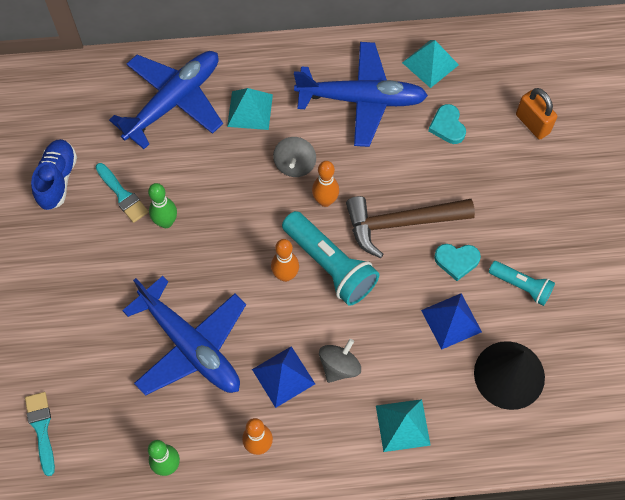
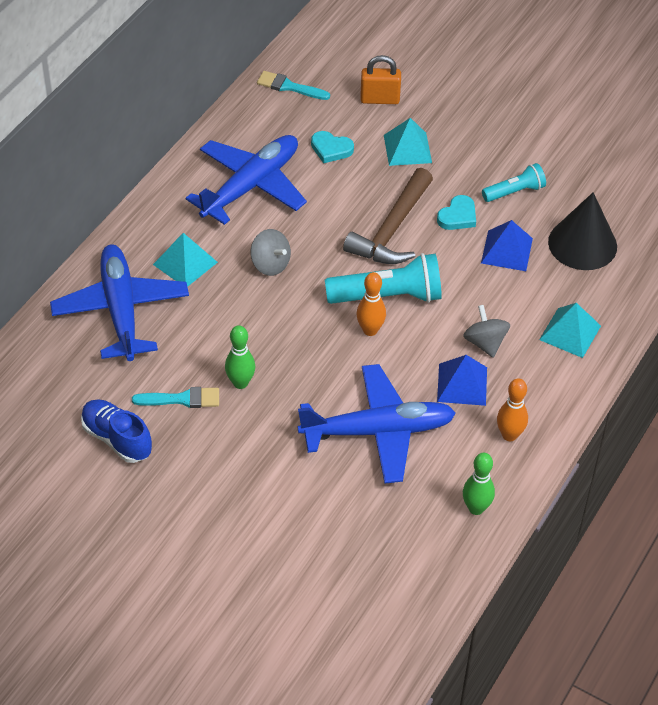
camera: 55 degrees left, 15 degrees down
turquoise brush [25,392,55,476] -> turquoise brush moved to [257,71,330,100]
orange bowling pin [312,161,339,207] -> none
turquoise pyramid [402,40,459,88] -> turquoise pyramid moved to [384,118,432,166]

